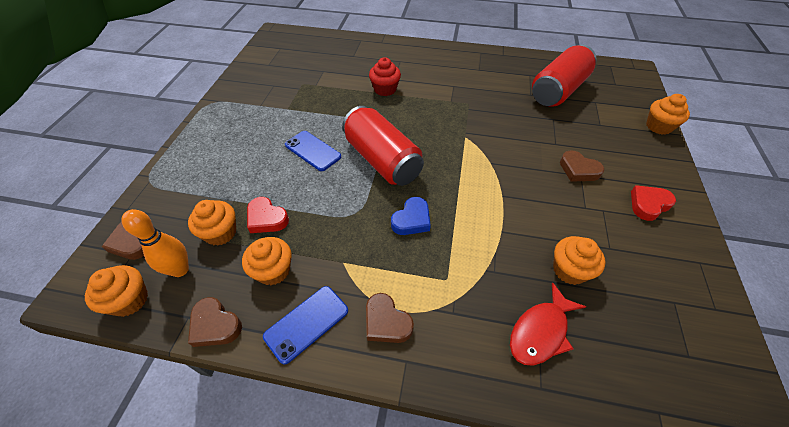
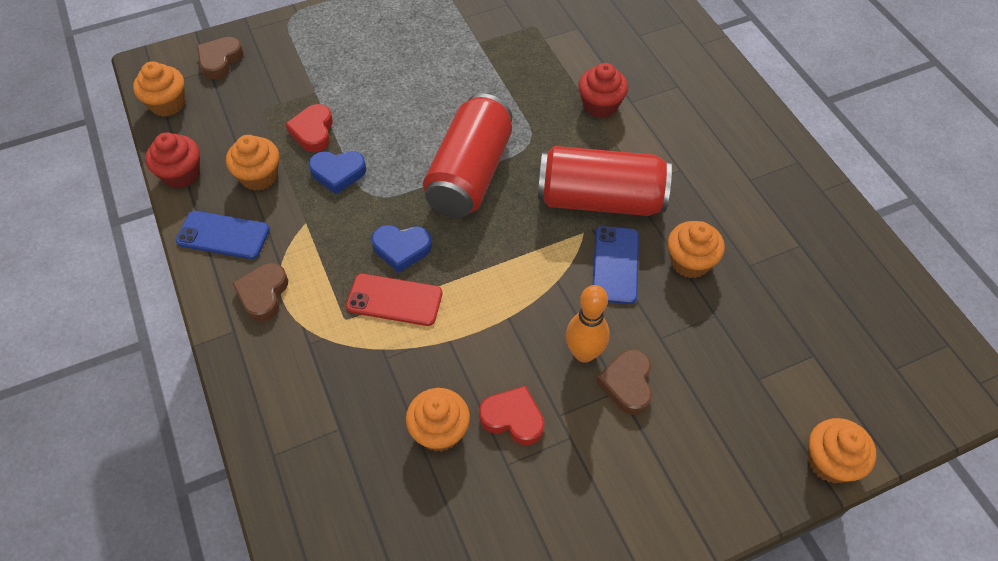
camera: 55 degrees right, 5 degrees up
orange bowling pin [122,209,189,277] -> orange bowling pin moved to [566,285,610,363]
orange cupcake [188,200,236,246] -> orange cupcake moved to [668,221,725,278]
brown heart [188,297,242,347] -> red cupcake [145,132,200,189]
blue phone [285,131,341,171] -> blue phone moved to [593,226,639,304]
red fish [510,282,586,366] -> none
red can [532,45,596,107] -> red can moved to [538,146,672,216]
red heart [631,185,676,221] -> red heart moved to [479,386,544,446]
none -> blue heart [309,151,366,194]
none -> red phone [346,274,442,326]

